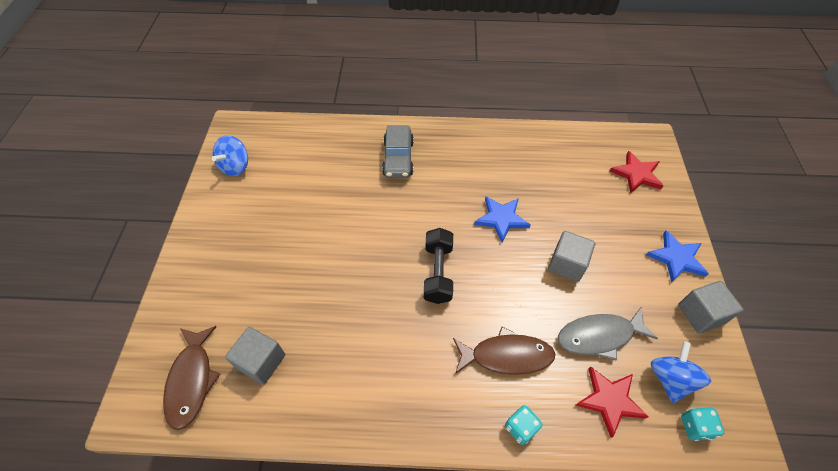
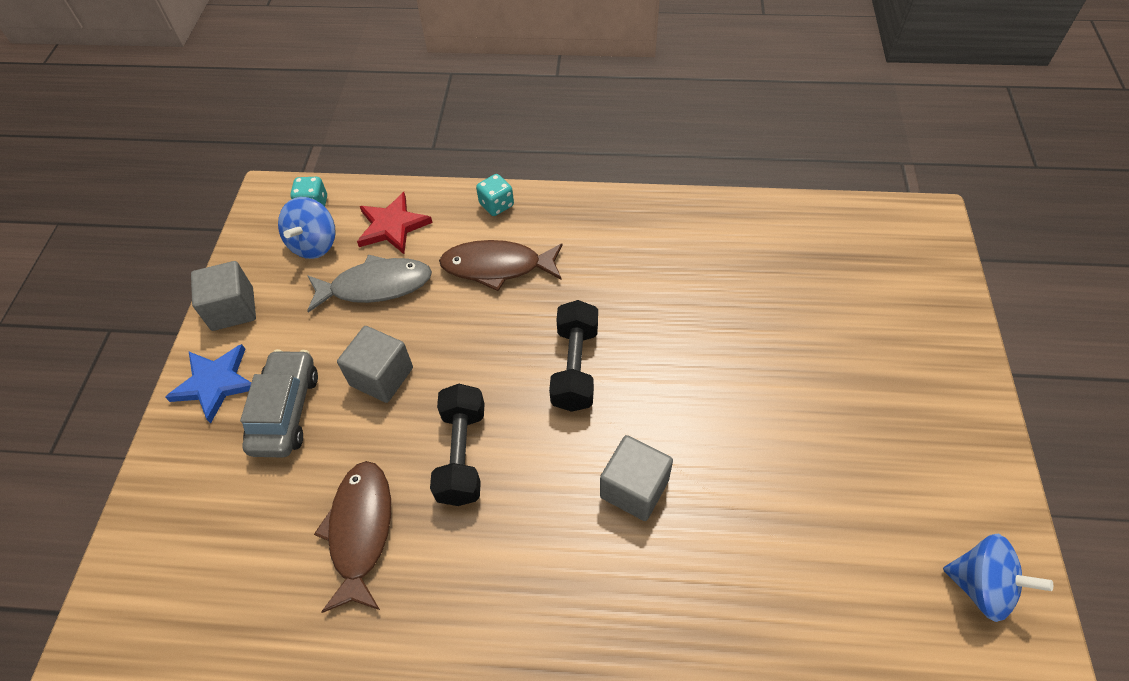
camera: 175 degrees left, 0 degrees up
brown fish [163,326,220,430] -> brown fish moved to [314,461,391,613]
blue spinning top [212,135,248,176] -> blue spinning top turned 90 degrees clockwise [943,534,1053,622]
grey cube [225,327,285,385] -> grey cube moved to [600,435,673,521]
grey car [382,125,414,178] -> grey car moved to [240,349,318,457]
blue star [474,196,531,243] -> black dumbbell [430,384,485,506]
red star [610,151,663,193] -> none

